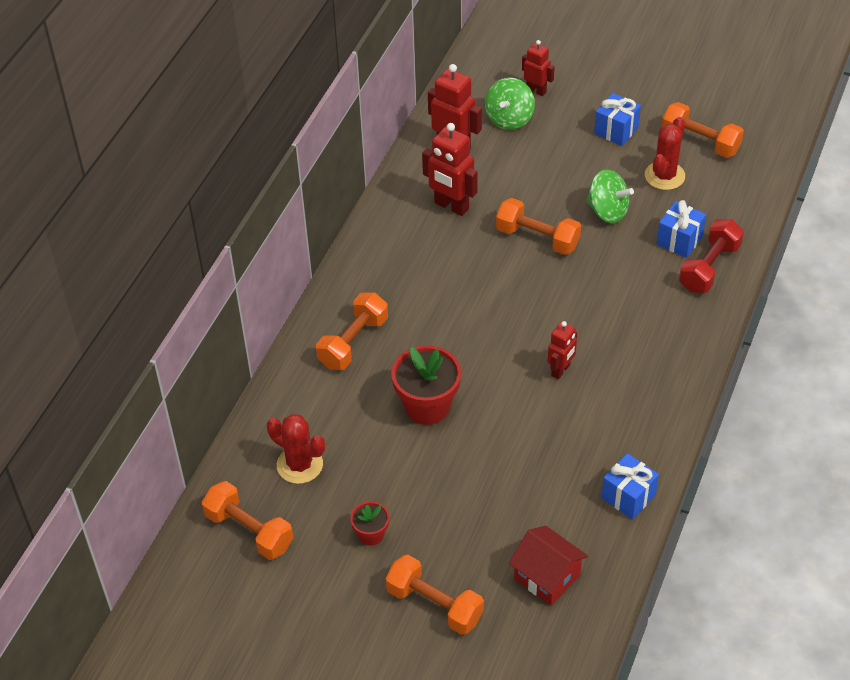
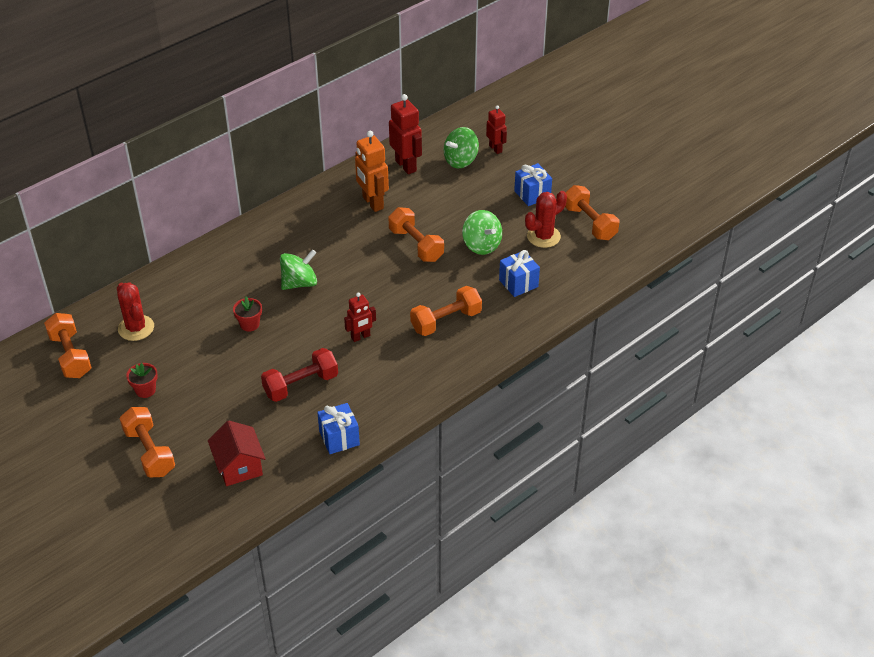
camera: 25 degrees right, 5 degrees down
orange dumbbell [316,292,388,370] -> orange dumbbell moved to [410,286,482,336]
red flower pot [391,345,461,425] -> red flower pot [233,297,262,332], size x0.53
red robot [422,123,477,216] -> orange robot [355,131,389,212]
red dumbbell [679,219,744,293] -> red dumbbell moved to [261,348,338,402]
none -> green spinning top [280,249,317,290]

